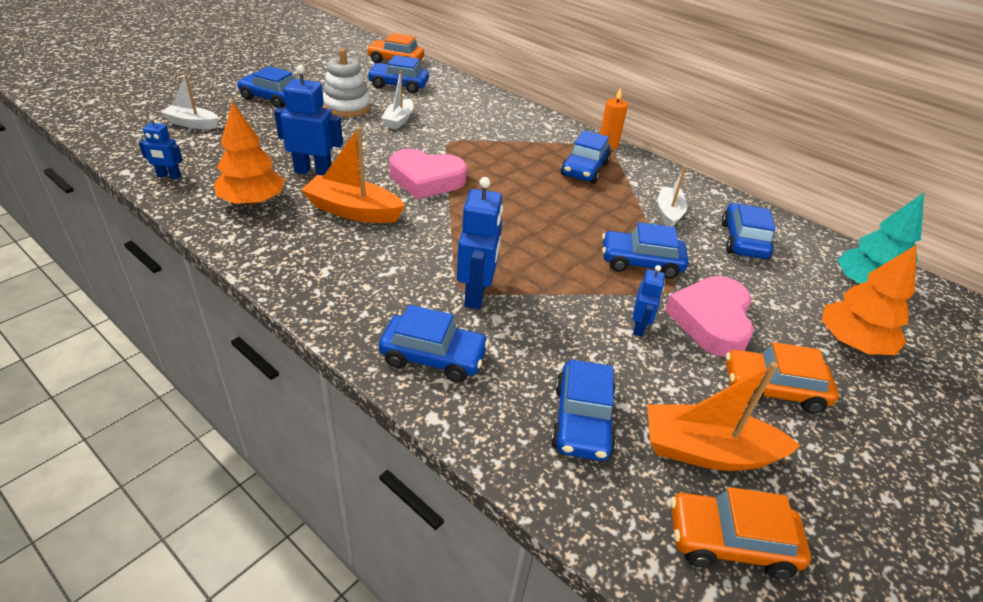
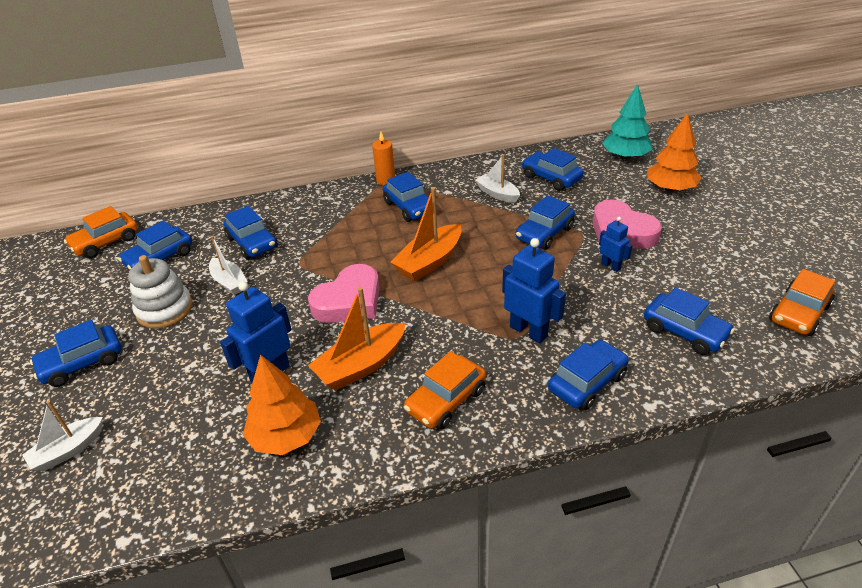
camera: 50 degrees left, 0 degrees up
blue robot [139,115,183,179] -> none
orange boat [647,362,801,471] -> orange boat moved to [391,187,462,281]
orange car [726,342,839,414] -> orange car moved to [404,351,486,430]
none -> blue car [224,206,278,259]

